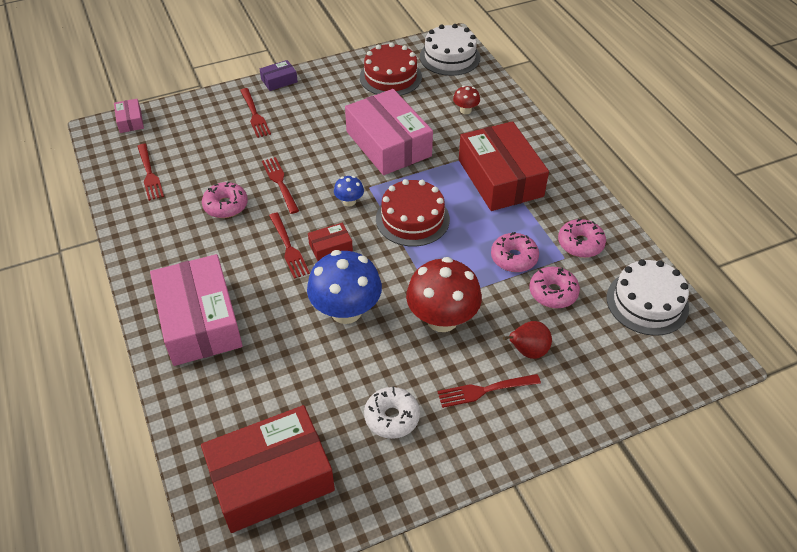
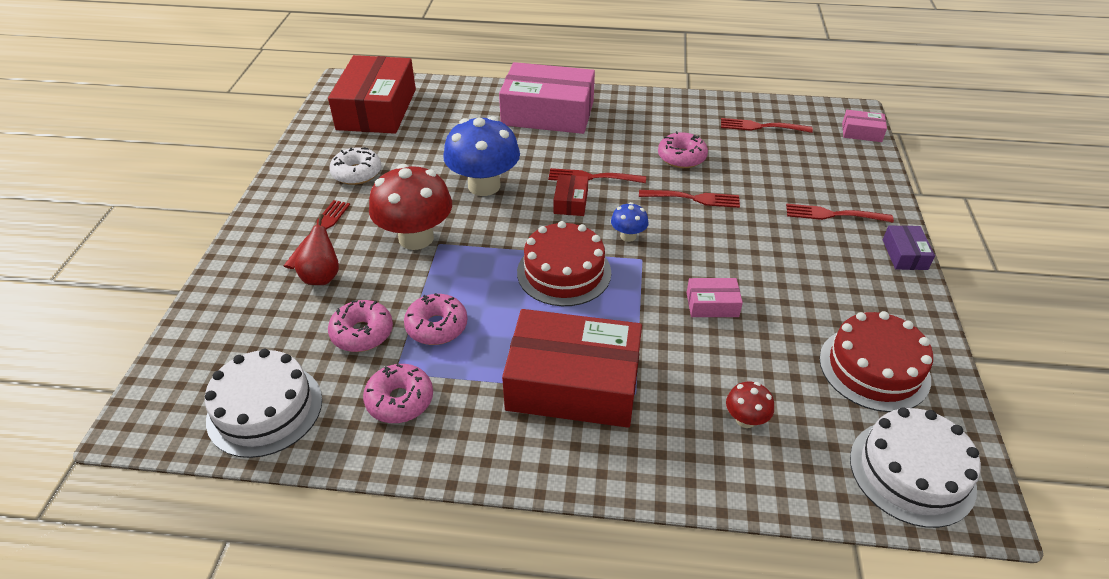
camera: 120 degrees right, 5 degrees down
pink box [345,89,433,175] -> pink box [687,278,743,317], size x0.43

